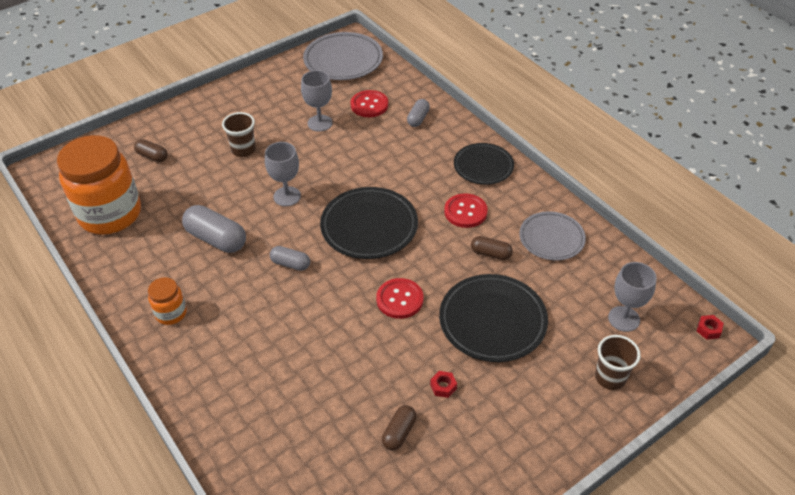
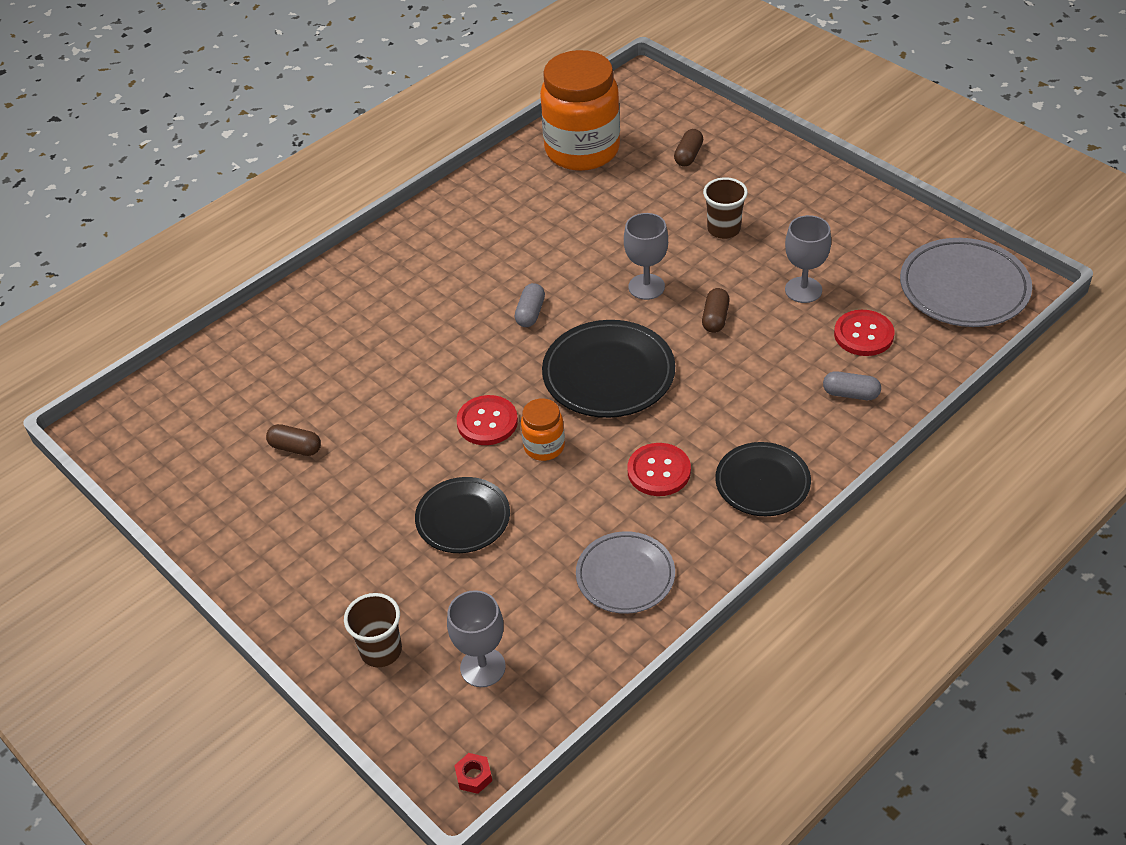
camera: 85 degrees right, 0 degrees up
orange jar [148,277,187,325] -> orange jar moved to [521,398,565,461]
grey capsule [182,205,246,253] -> none
red nut [430,371,457,398] -> none
black plate [439,274,548,362] -> black plate [415,477,510,553], size x0.66
brown capsule [471,236,513,260] -> brown capsule moved to [702,288,730,333]

